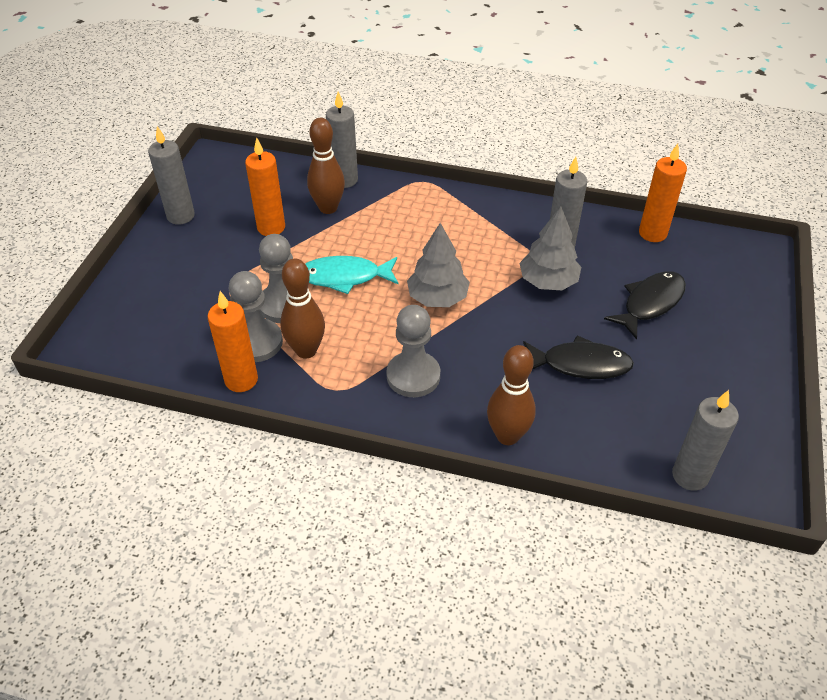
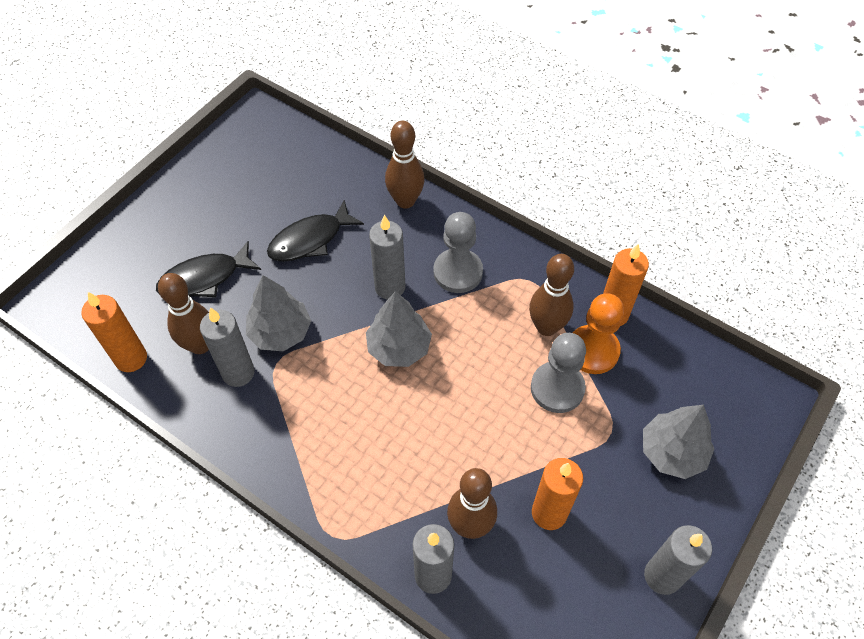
camera: 160 degrees left, 10 degrees up
grey pawn [229,271,283,362] -> orange pawn [573,293,624,374]
turquoise fish [306,256,399,294] -> none
black fish [523,335,634,379] -> black fish turned 60 degrees counterclockwise [267,200,364,262]
grey candle [672,390,739,491] -> grey candle moved to [369,215,406,300]
none -> brown bowling pin [158,273,209,354]
none -> grey tree [643,405,714,479]

